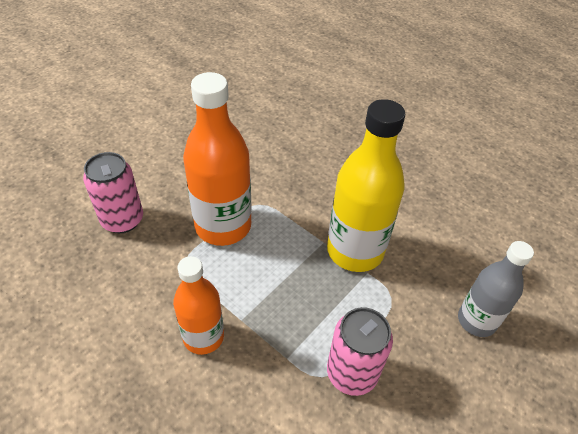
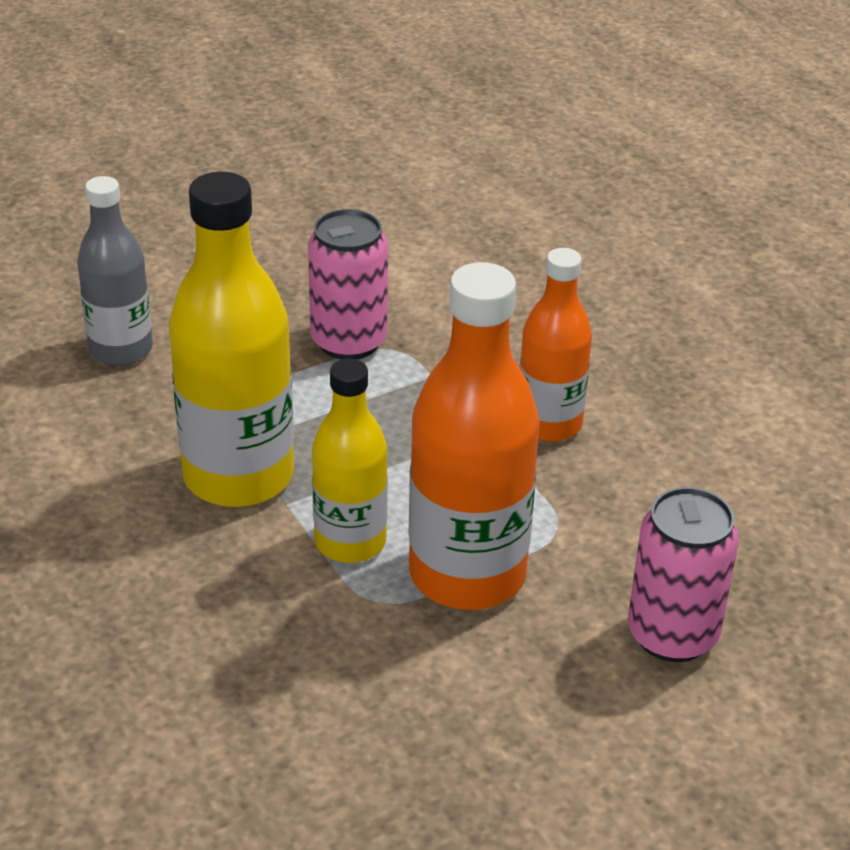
camera: 160 degrees left, 10 degrees down
none -> yellow bottle [312,359,388,563]

